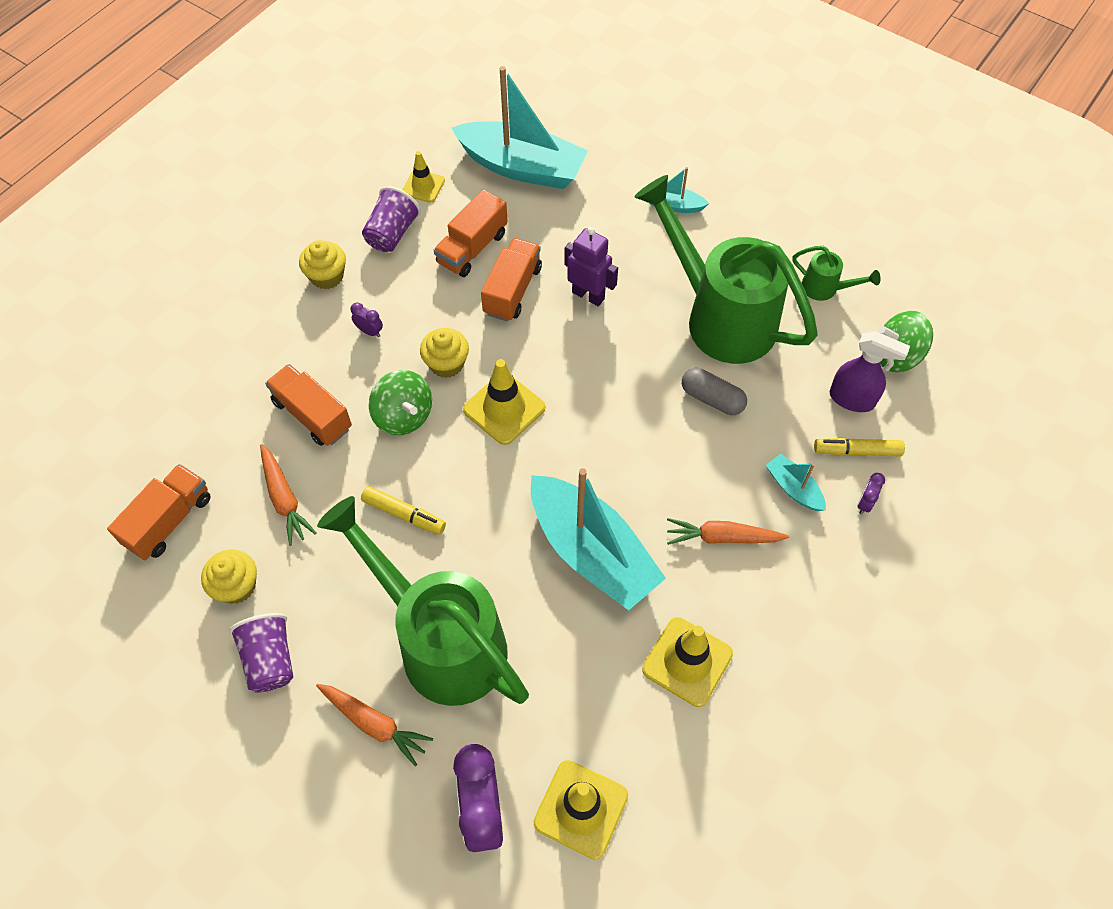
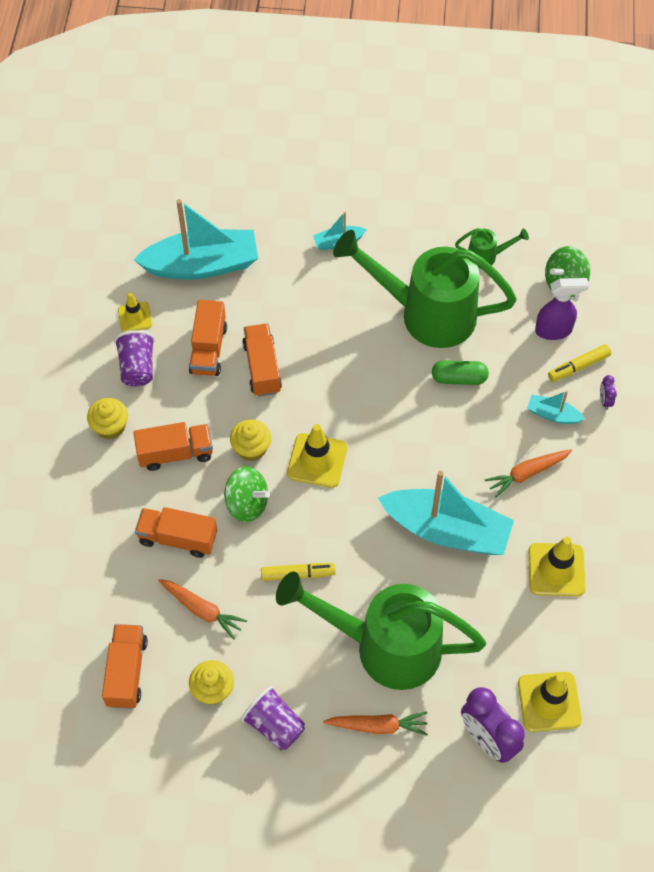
camera: 30 degrees left, 0 degrees up
purple clock [351,302,383,337] -> orange truck [133,422,213,471]
purple robot [564,227,618,306] -> none
grey capsule [682,368,747,415] -> green capsule [432,360,489,385]

